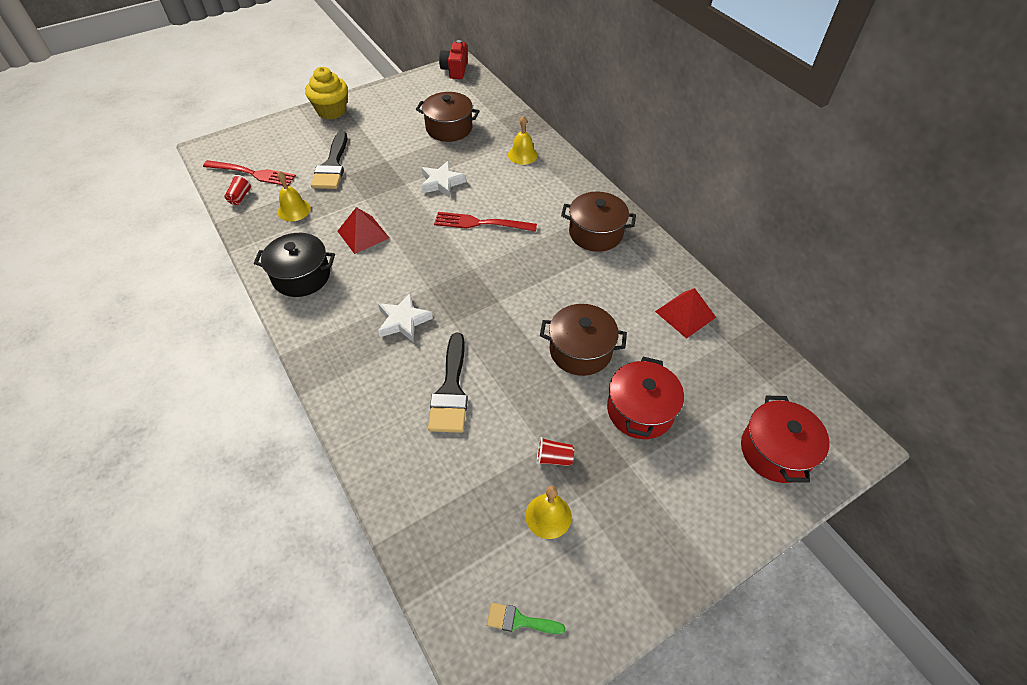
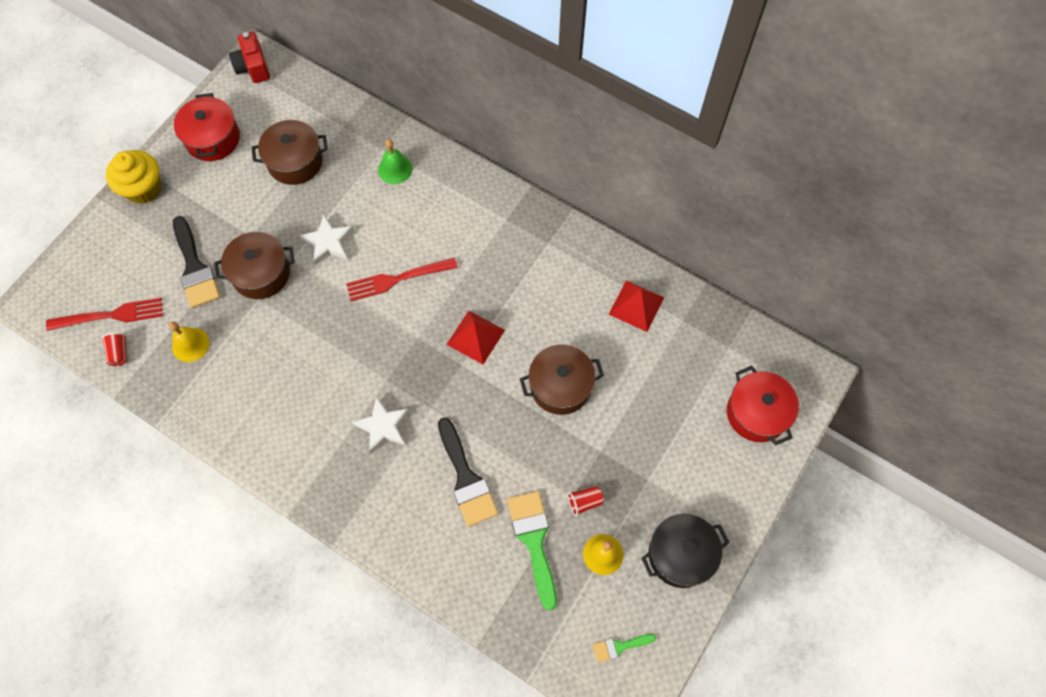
camera: 25 degrees left, 15 degrees up
black pot [254,233,335,297] -> black pot moved to [641,514,730,588]
red pyramid [338,207,389,254] -> red pyramid moved to [446,311,505,364]
yellow bell [508,115,538,165] -> green bell [378,139,413,184]
brown pot [561,191,636,252] -> brown pot moved to [214,232,295,299]
red pot [607,357,684,439] -> red pot moved to [174,93,240,161]
none -> green brush [507,491,557,610]

